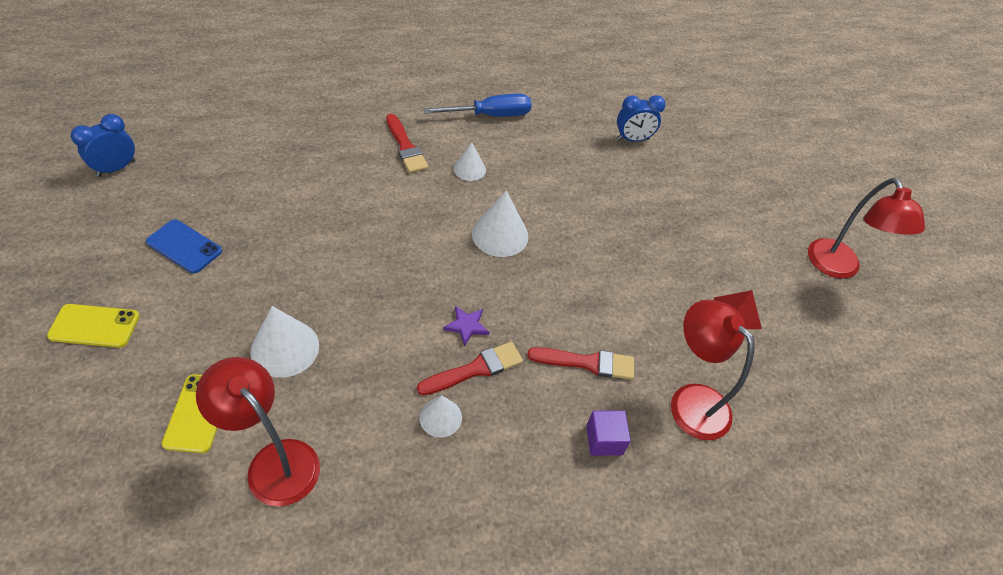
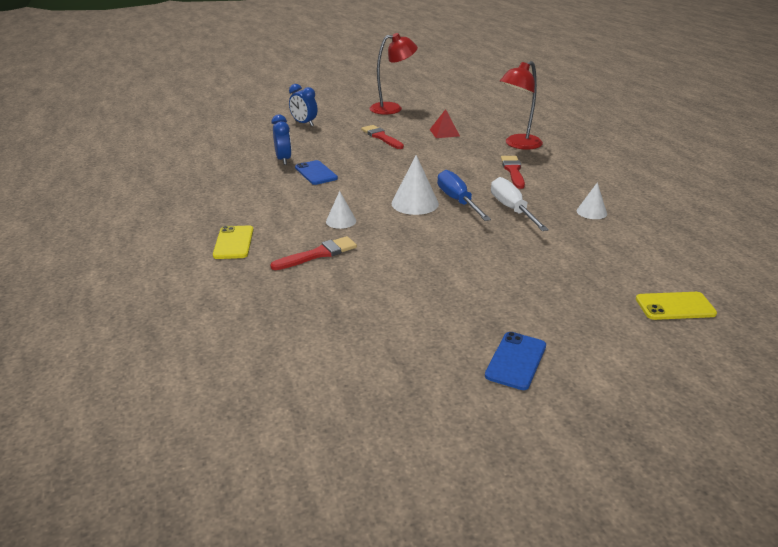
camera: 90 degrees left, 20 degrees down
yellow phone [47,304,139,348] -> yellow phone moved to [213,225,254,259]
blue clock [71,114,135,177] -> blue clock moved to [289,84,318,126]
red lamp [196,357,320,506] -> none
white cone [250,306,319,378] -> none
red brush [417,342,523,395] -> red brush moved to [361,125,404,149]
blue screwdriver [424,94,532,117] -> blue screwdriver moved to [437,170,491,221]
purple star [443,306,489,347] -> white screwdriver [491,177,549,231]
purple cube [586,410,631,456] -> none
none -> blue phone [295,160,338,185]

